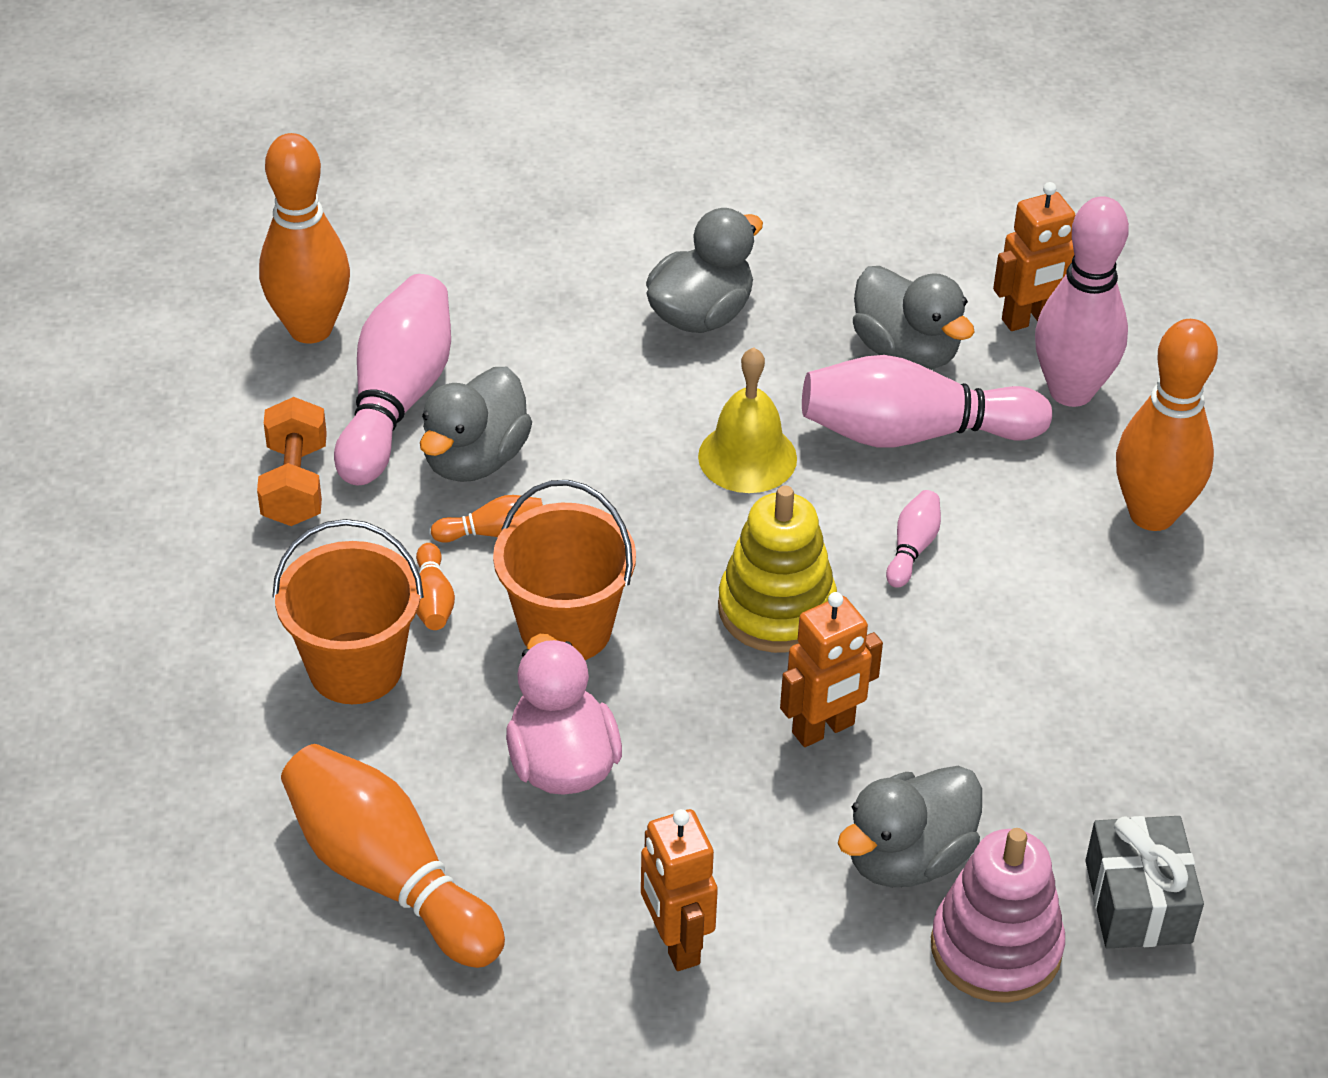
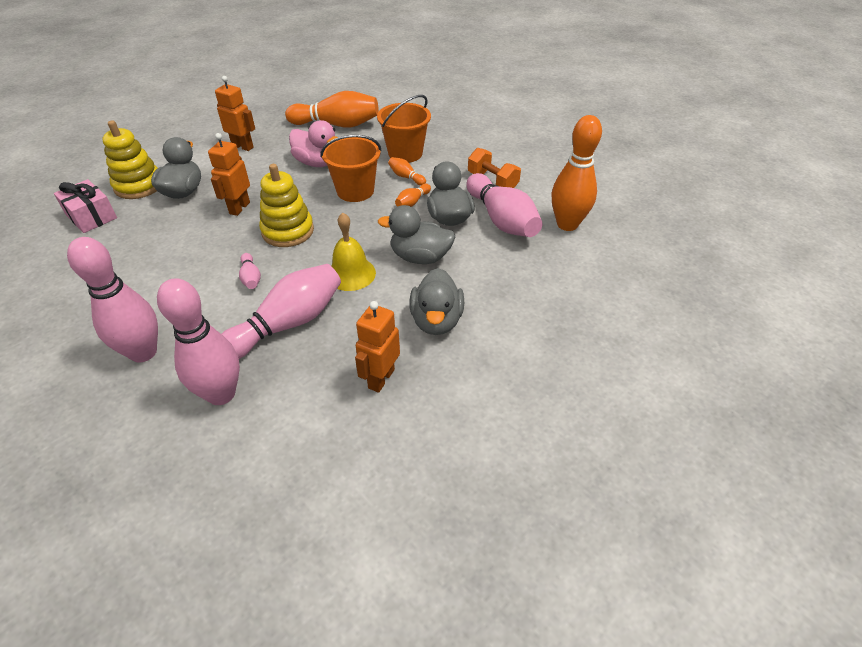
camera: 140 degrees right, 0 degrees up
grey duck [853,266,975,370] -> grey duck moved to [378,205,455,264]
pink stacking toy [931,828,1065,1003] -> yellow stacking toy [102,120,157,199]
orange robot [993,182,1076,331] -> orange robot moved to [355,301,400,393]
grey gift [1085,816,1204,949] -> pink gift [54,179,117,233]
orange bowling pin [1116,319,1218,531] -> pink bowling pin [67,237,158,363]

